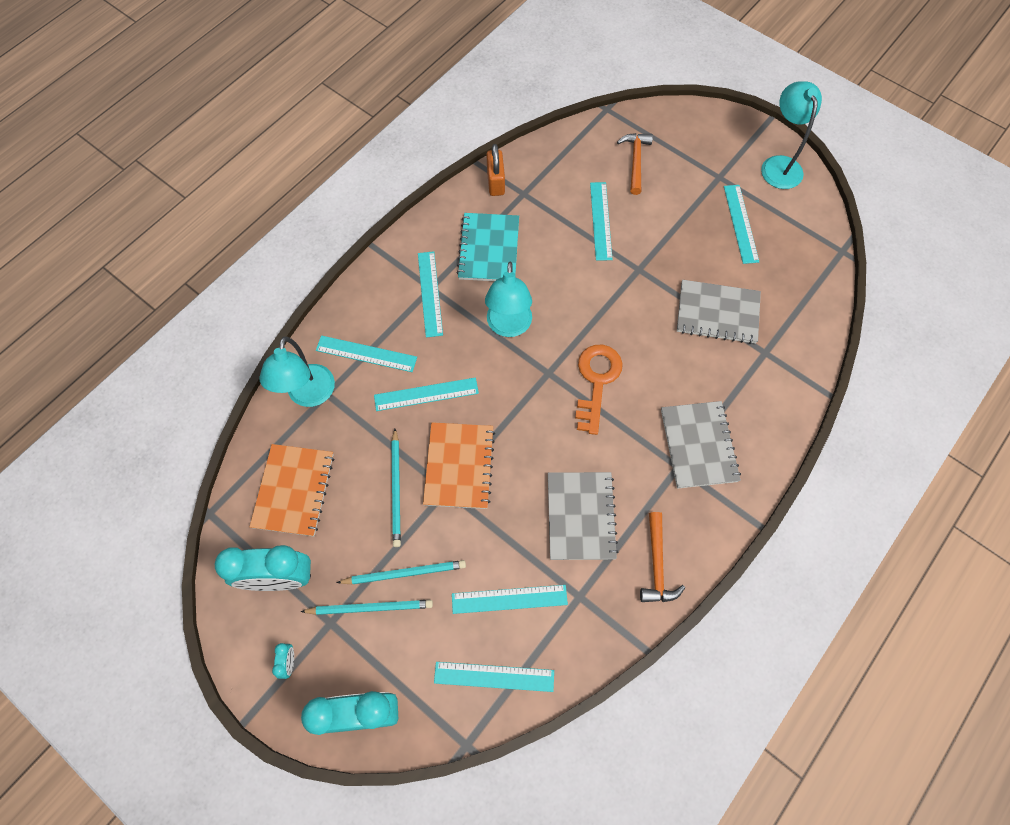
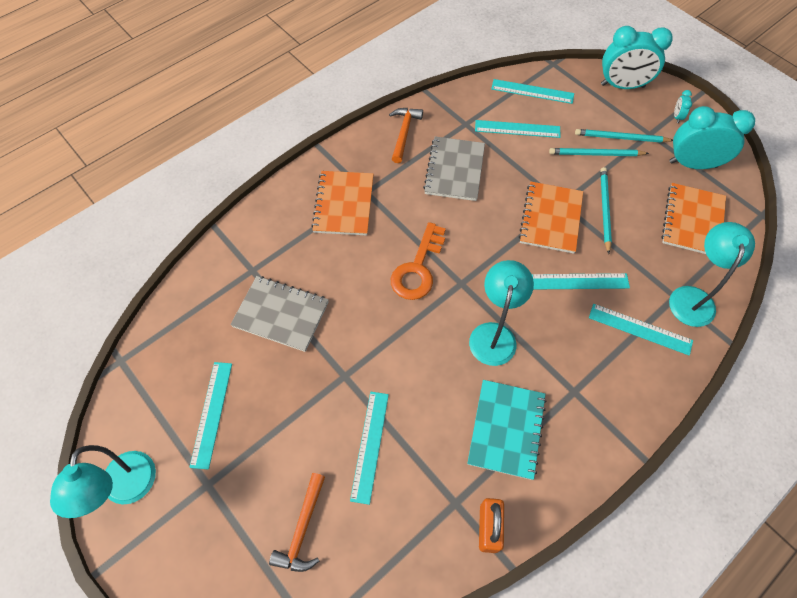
camera: 170 degrees left, 5 degrees down
turquoise ruler [418,251,443,337] -> none
grey notebook [661,401,741,489] -> orange notebook [311,171,374,236]

